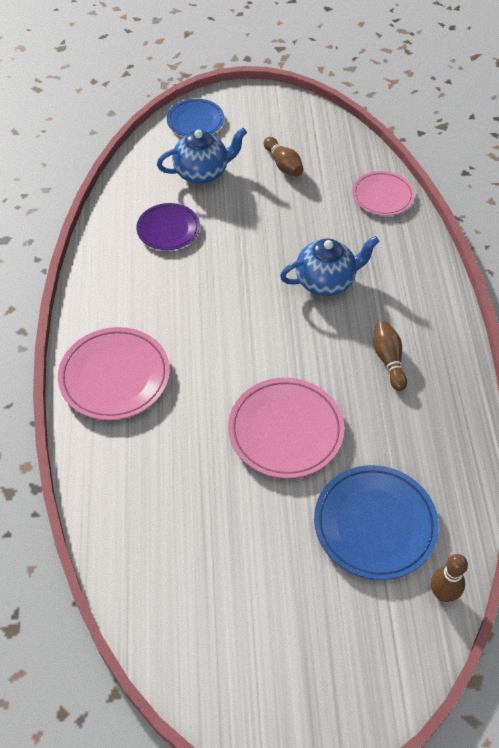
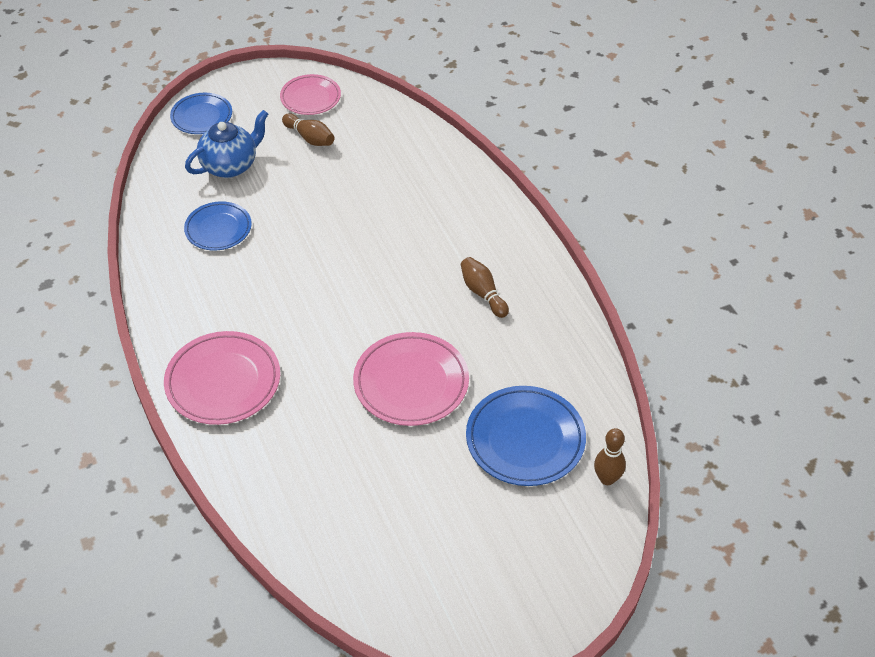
camera: 20 degrees left, 5 degrees down
purple plate [136,203,200,250] -> blue plate [184,201,252,250]
blue teapot [280,236,379,296] -> none
pink plate [352,171,414,216] -> pink plate moved to [280,74,341,115]

